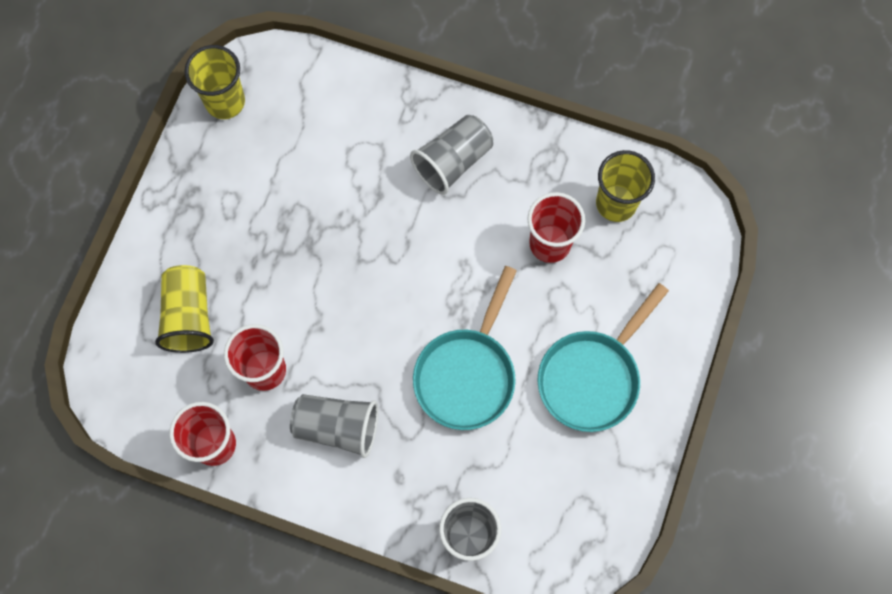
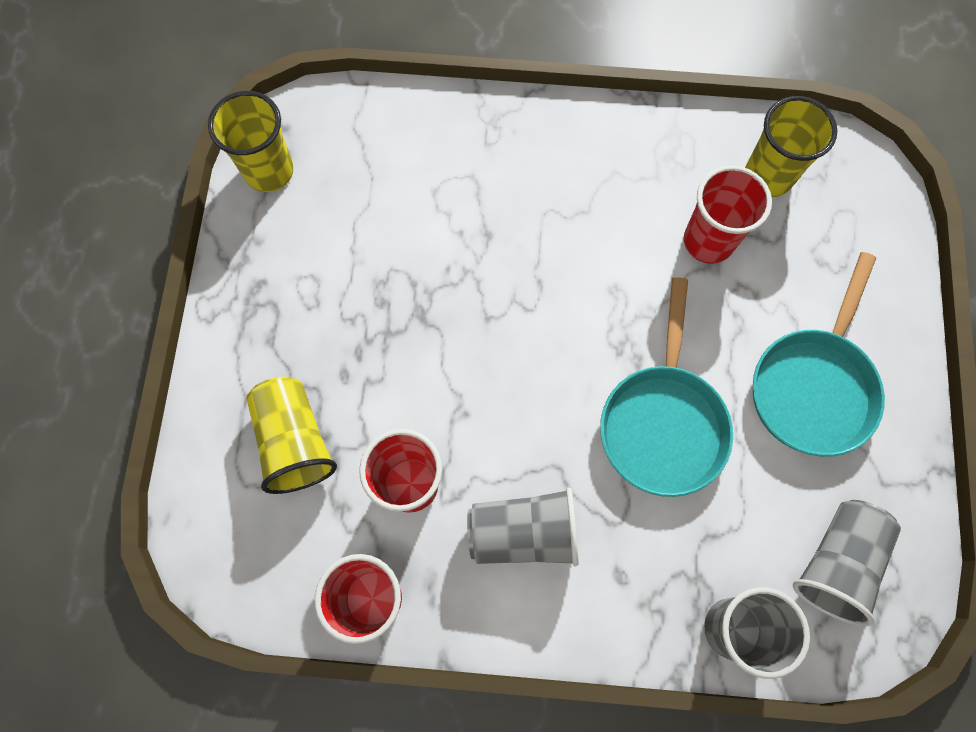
camera: 15 degrees left, 0 degrees up
grey cup [410,115,493,195] -> grey cup moved to [793,500,901,626]

